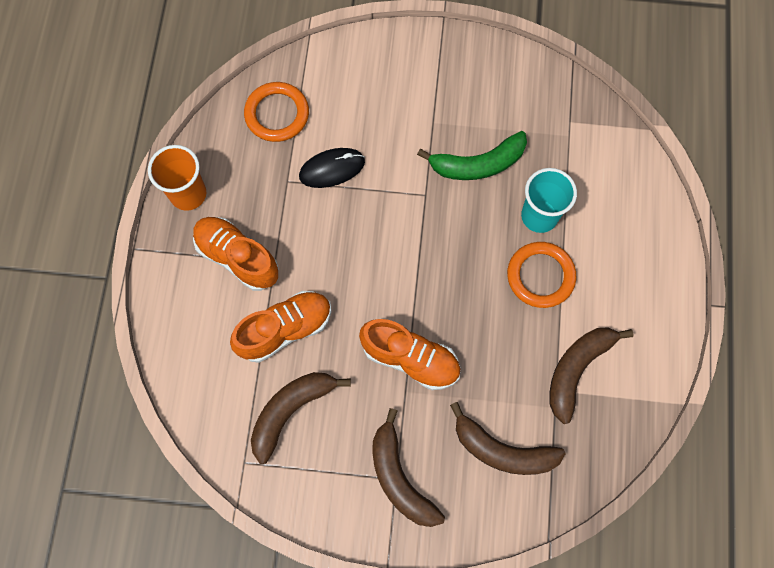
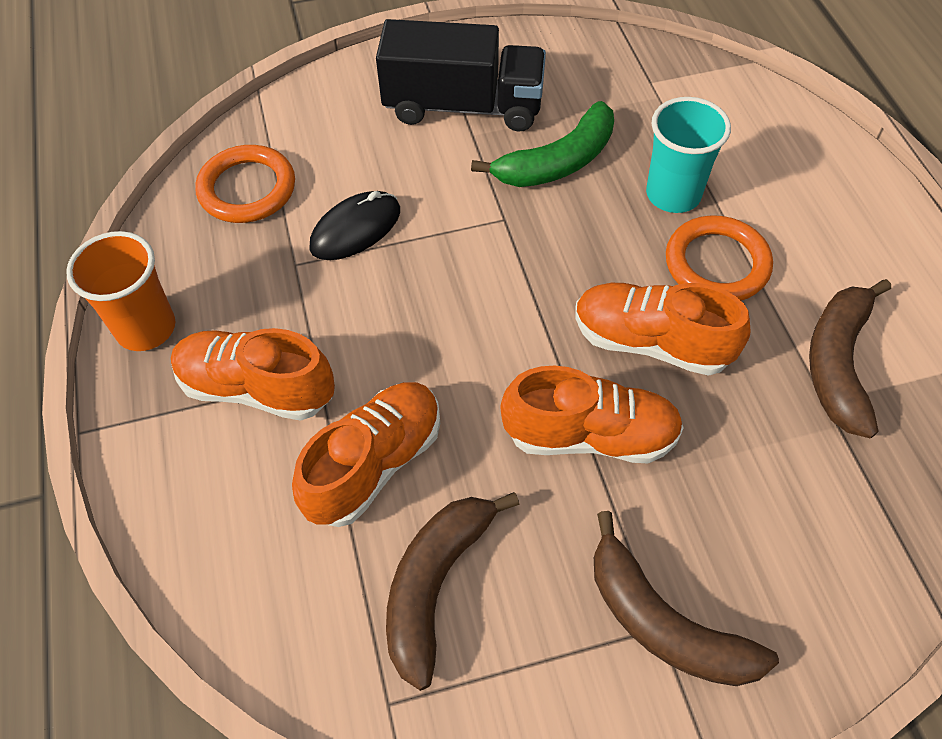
camera: 20 degrees left, 15 degrees down
brown banana [450,402,566,475] -> none
none -> black truck [376,19,546,132]
none -> orange shoe [576,283,751,376]

